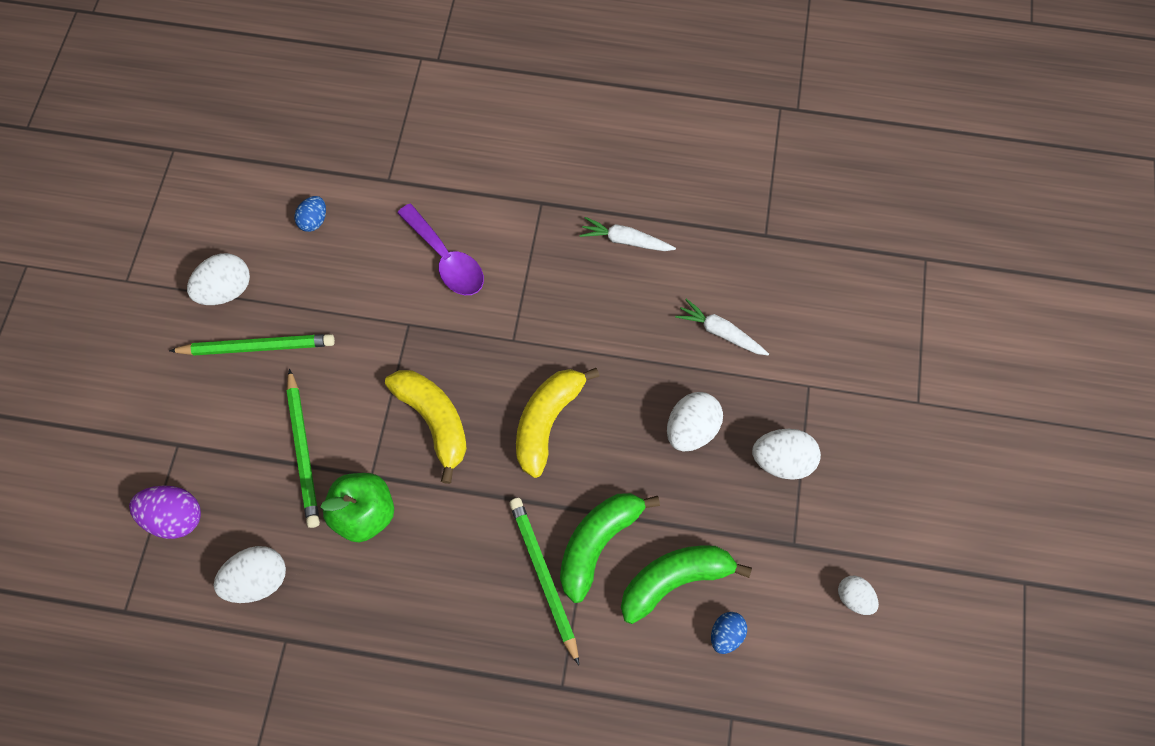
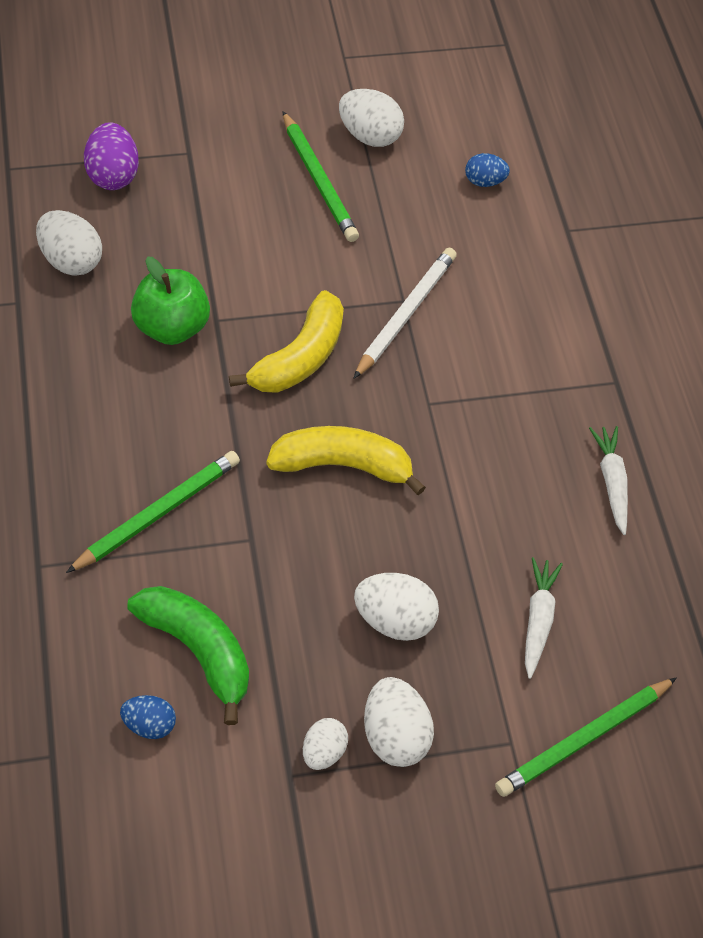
camera: 65 degrees right, 10 degrees down
green pencil [286,369,320,528] -> green pencil moved to [495,677,677,797]
purple spoon [397,204,484,295] -> none
green banana [560,493,660,603] -> none
white egg [838,576,879,615] -> white egg moved to [303,718,348,770]
none -> white pencil [353,248,457,379]

